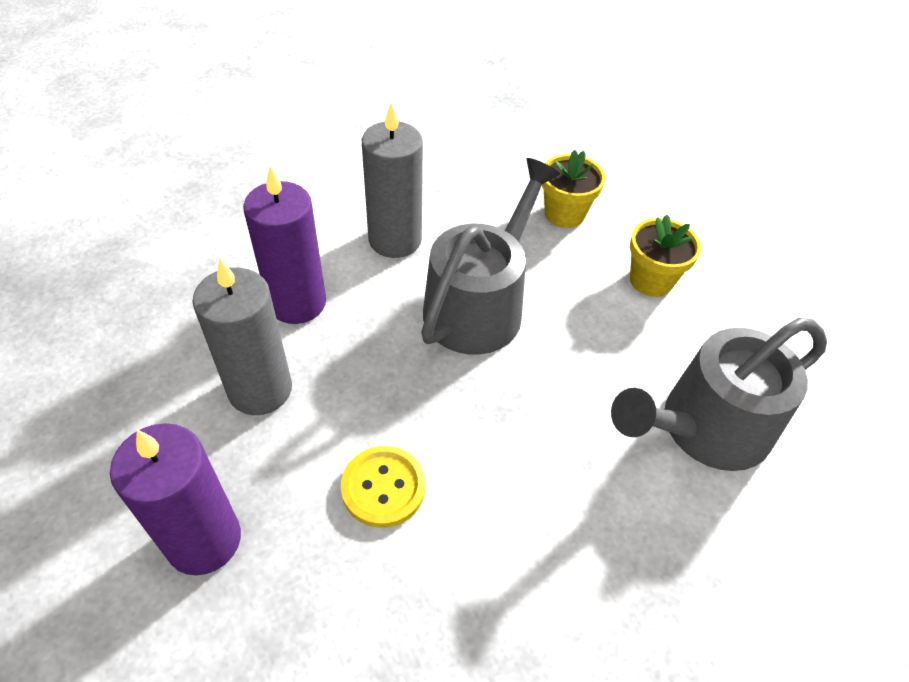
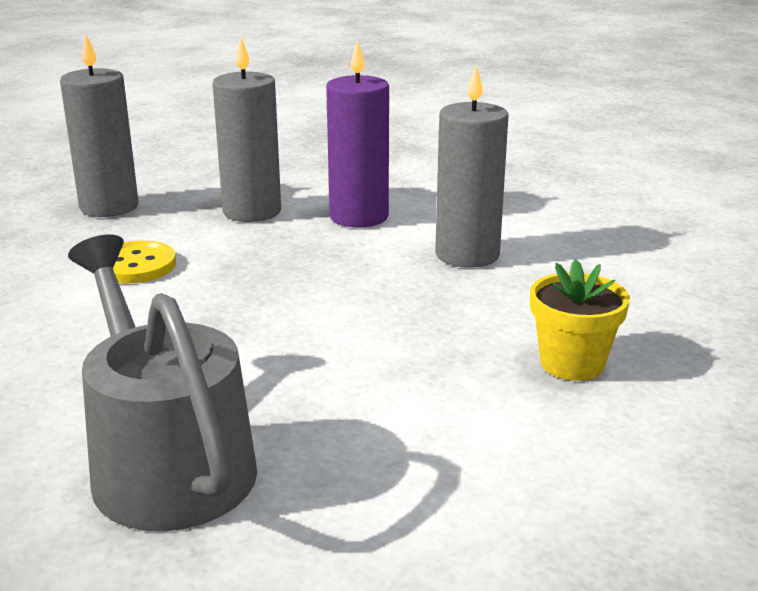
camera: 90 degrees right, 25 degrees down
purple candle [110,423,241,576] -> grey candle [60,35,138,217]
grey watering can [421,158,560,355] -> none
yellow flower pot [630,215,701,297] -> none

